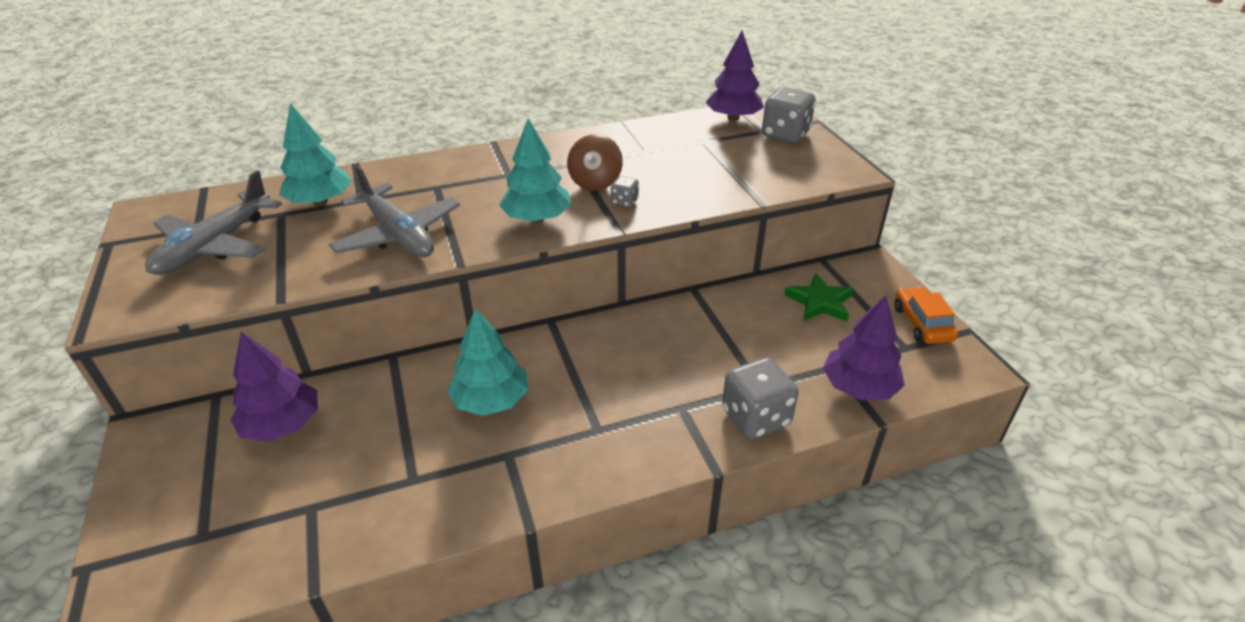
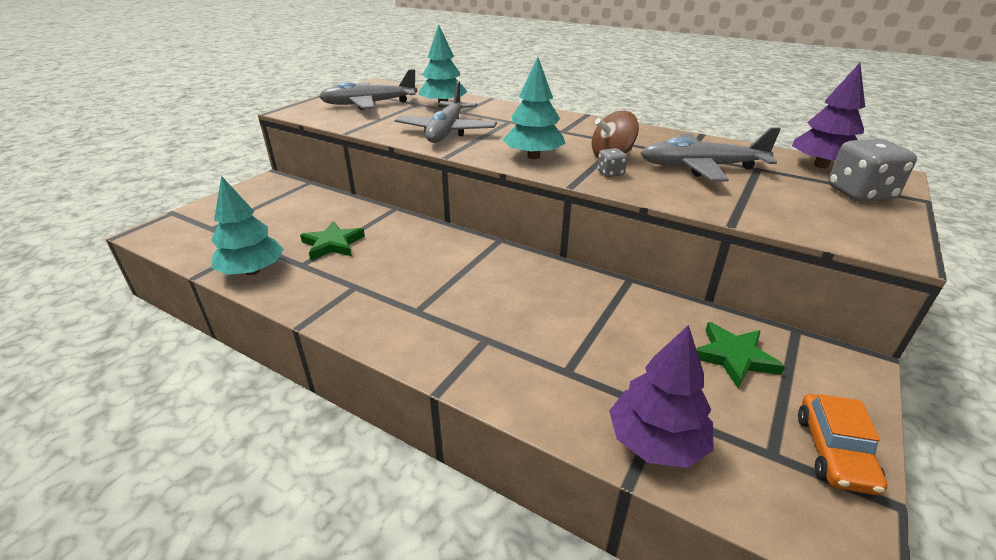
camera: 50 degrees right, 5 degrees down
purple tree [230,332,318,442] -> none
turquoise tree [447,308,528,416] -> turquoise tree moved to [211,176,284,275]
grey dice [722,358,798,439] -> none
orange car [894,287,958,344] -> orange car turned 150 degrees clockwise [798,394,888,495]
none -> green star [300,221,365,260]
none -> grey plane [641,127,781,182]

